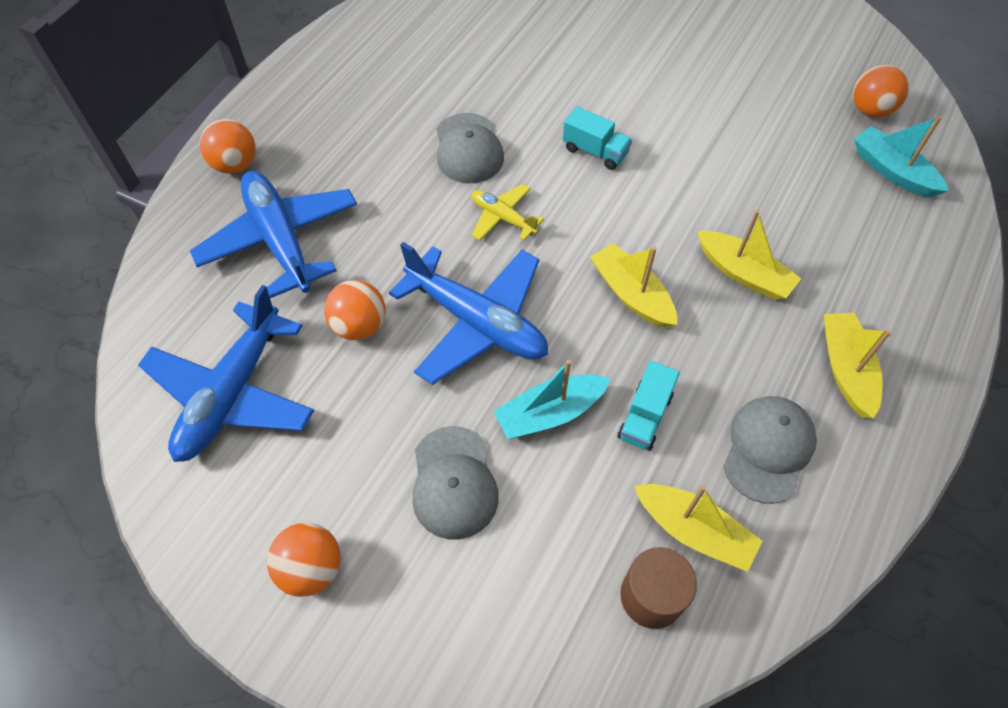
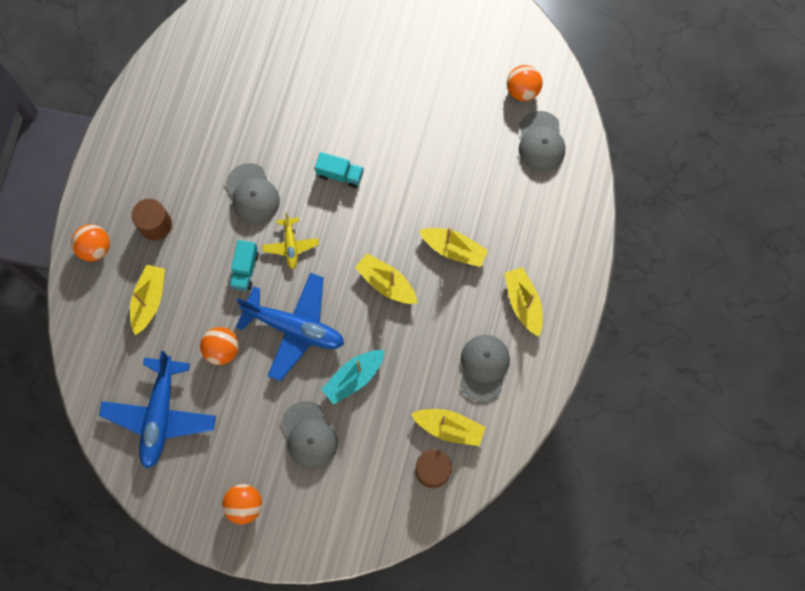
camera: 15 degrees left, 15 degrees up
blue plane [190,171,357,298] -> yellow boat [130,265,165,335]
yellow plane [471,184,544,241] -> yellow plane turned 120 degrees counterclockwise [262,213,319,269]
turquoise truck [617,361,680,451] -> turquoise truck moved to [229,240,259,291]
turquoise boat [854,116,948,198] -> grey cap [519,111,565,172]
none -> brown cylinder [132,199,172,240]

